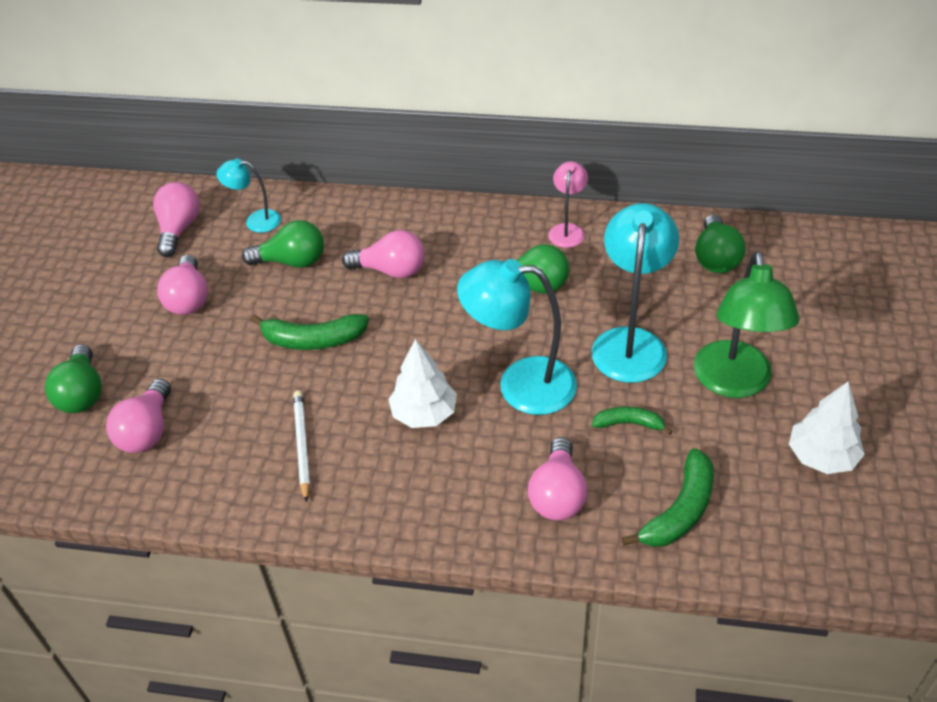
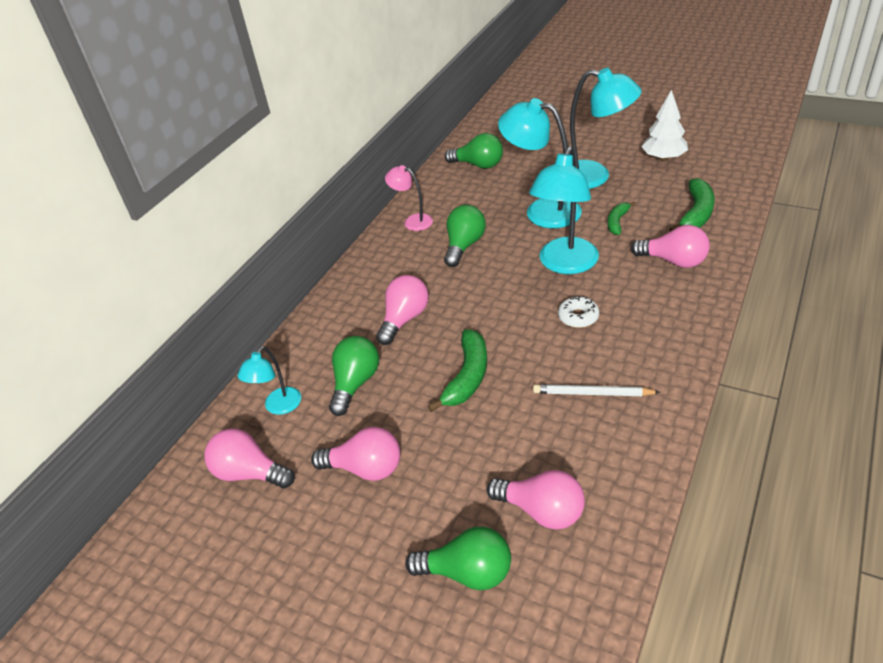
camera: 70 degrees left, 5 degrees down
white tree [388,339,457,428] -> white donut [558,296,599,328]
green banana [621,448,714,547] -> green banana turned 60 degrees clockwise [669,178,715,231]
green lamp [694,251,800,398] -> turquoise lamp [570,68,642,189]

